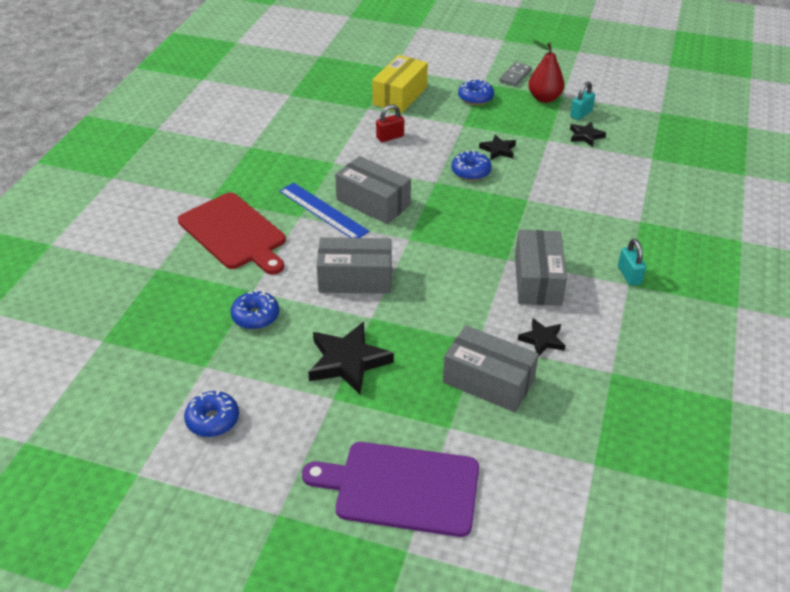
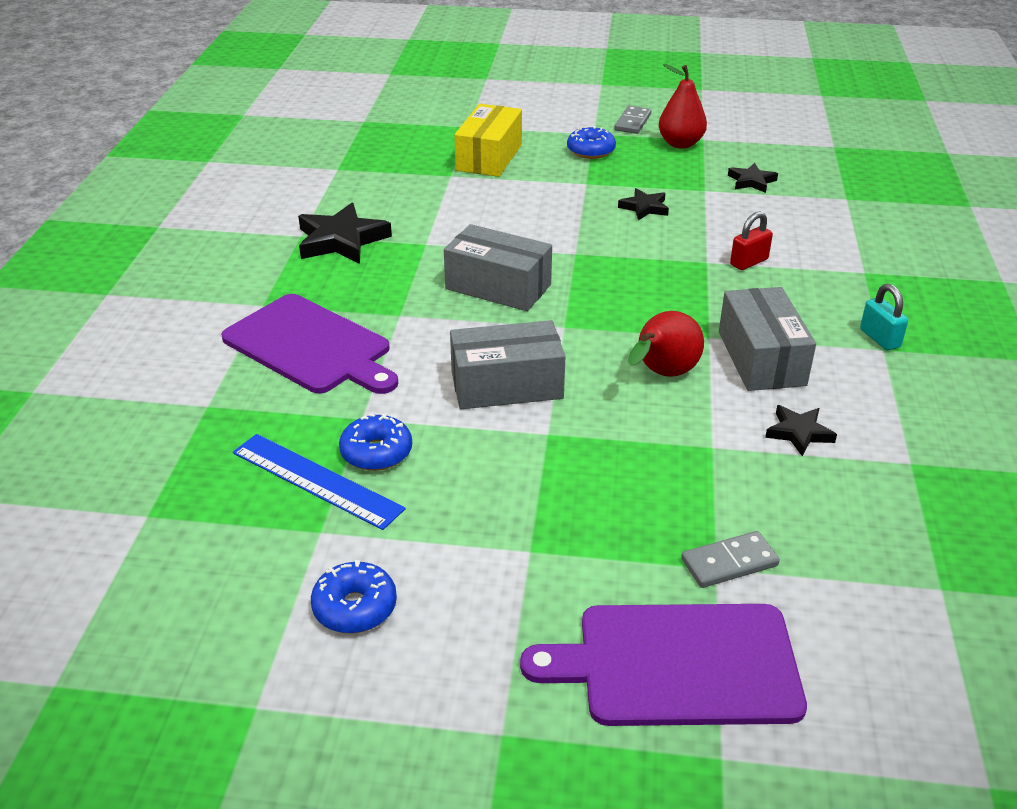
camera: 10 degrees left, 5 degrees down
red cutting board [178,193,286,275] -> purple cutting board [221,294,398,394]
blue ruler [279,183,370,238] -> blue ruler moved to [233,434,405,530]
black star [308,322,394,394] -> black star moved to [298,203,392,264]
red padlock [376,104,404,142] -> red padlock moved to [730,211,773,270]
grey box [443,325,539,412] -> none
blue donut [451,150,492,181] -> none
turquoise padlock [570,82,595,120] -> none
none -> red pear [628,311,704,377]
none -> grey domino [681,531,780,588]

